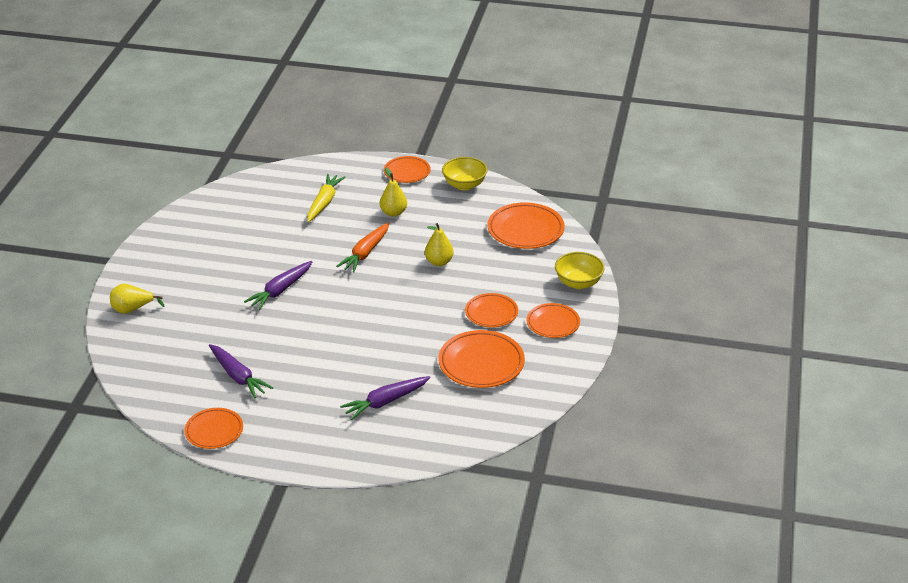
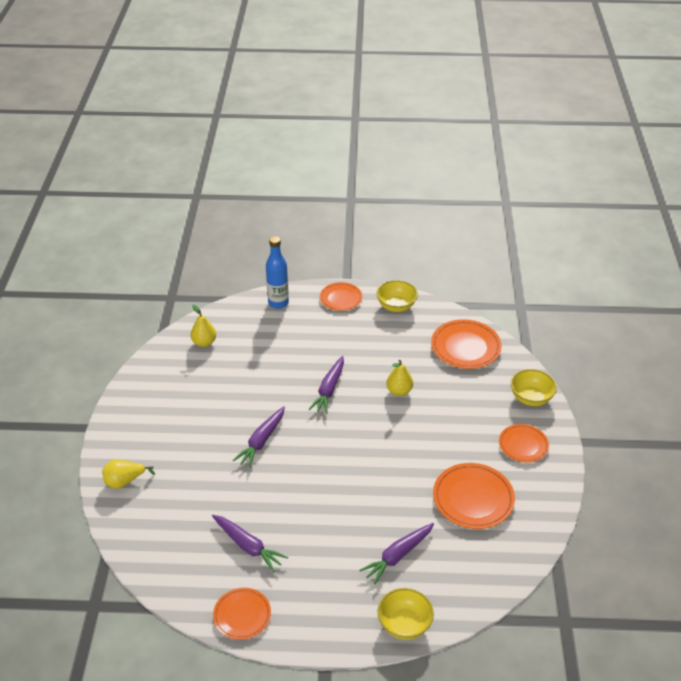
camera: 10 degrees left, 5 degrees up
yellow carrot [307,174,345,222] -> none
orange carrot [336,222,389,273] -> purple carrot [308,356,344,414]
yellow pear [380,167,407,217] -> yellow pear moved to [191,304,216,347]
orange plate [465,293,518,327] -> none
none -> blue bottle [266,236,289,309]
none -> yellow bowl [377,588,434,640]

